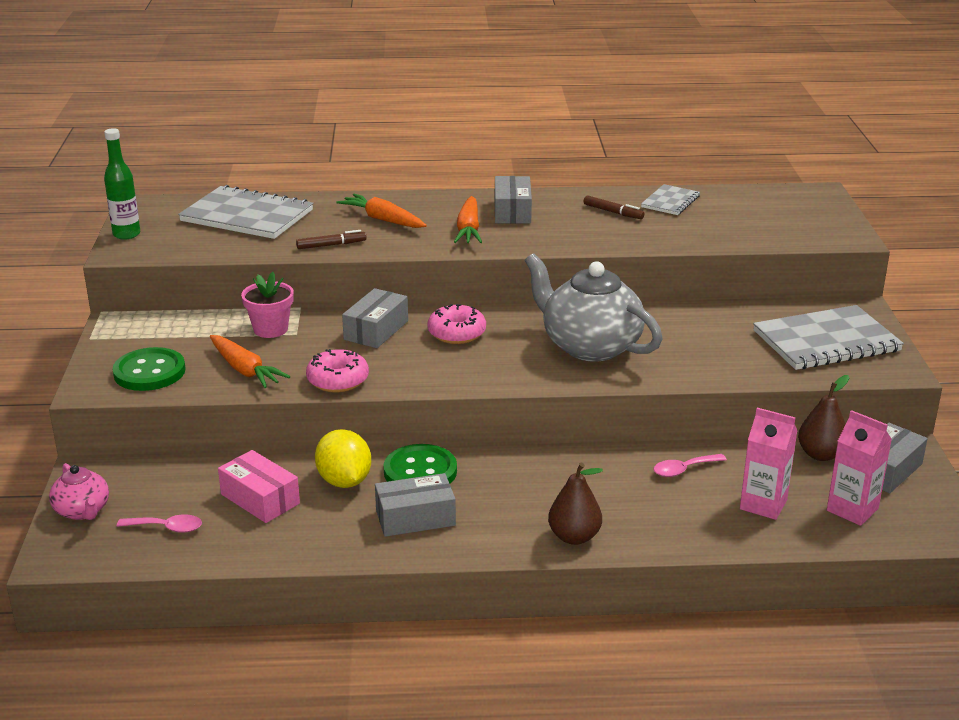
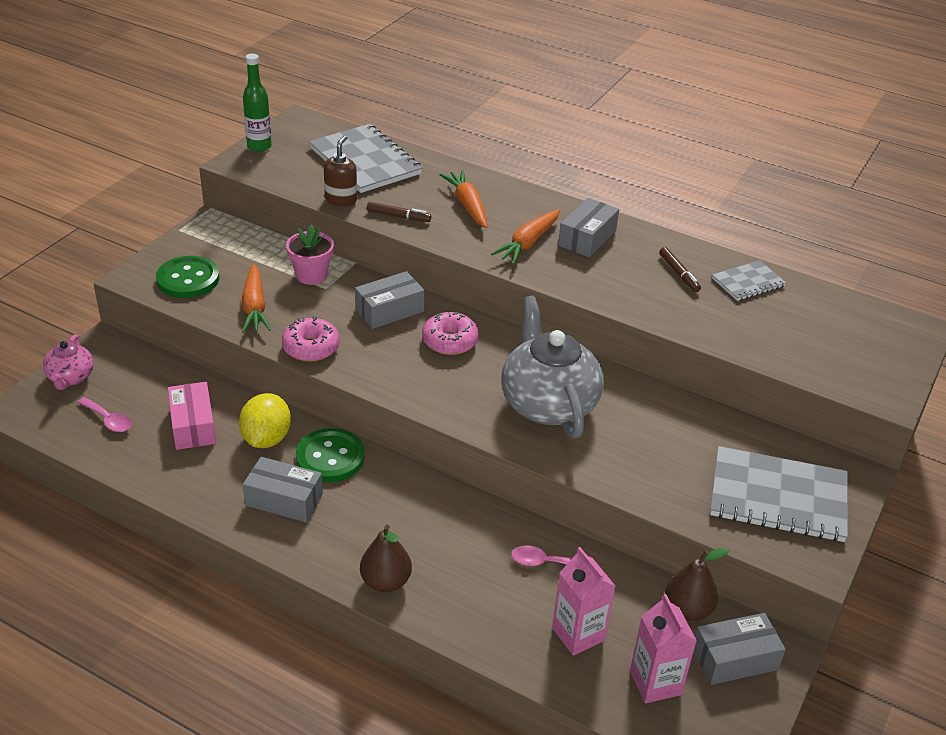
camera: 30 degrees right, 10 degrees up
none -> brown soap dispenser [324,135,357,206]

